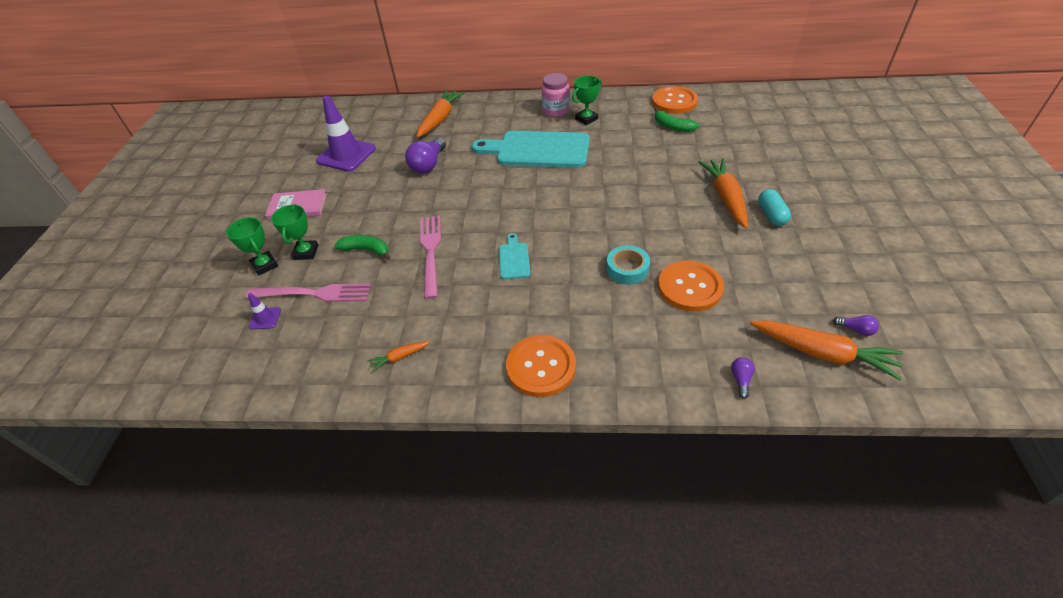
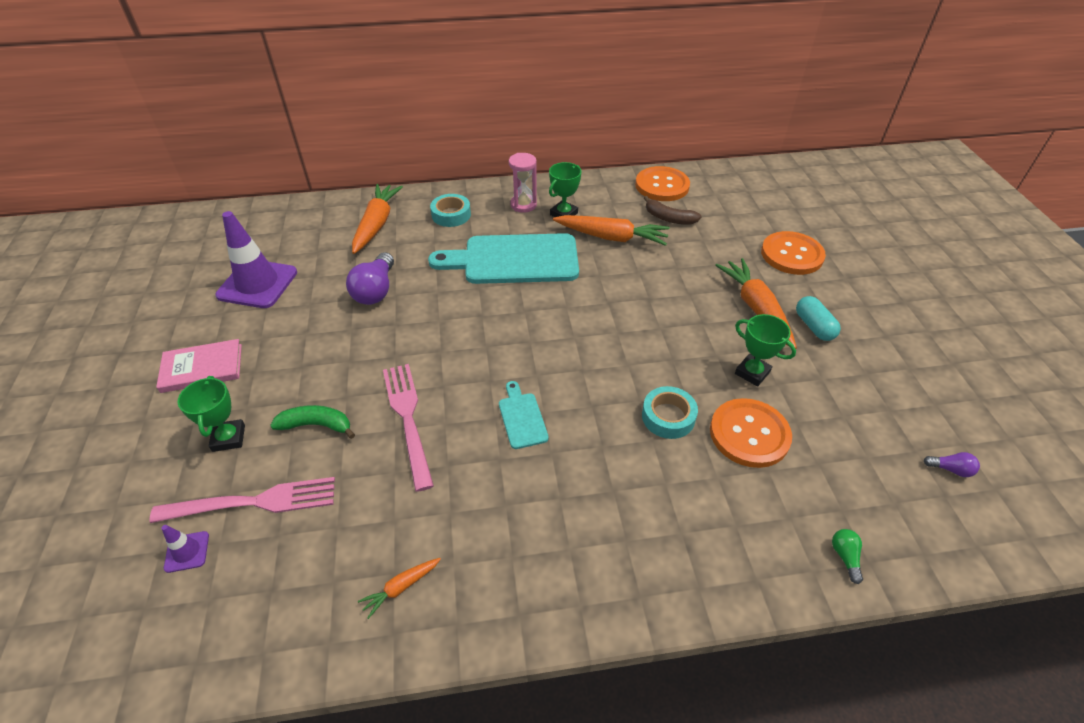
camera: 15 degrees left, 0 degrees up
green trophy [226,217,278,276] -> green trophy moved to [735,314,796,387]
orange button [506,335,576,397] -> orange button moved to [761,231,826,275]
pink jar [542,73,570,117] -> pink hourglass [509,153,537,213]
green banana [654,108,699,132] -> brown banana [644,196,702,225]
purple light bulb [731,357,755,399] -> green light bulb [832,529,863,584]
orange carrot [750,320,903,380] -> orange carrot moved to [553,215,670,246]
none -> turquoise tape [430,194,471,227]

